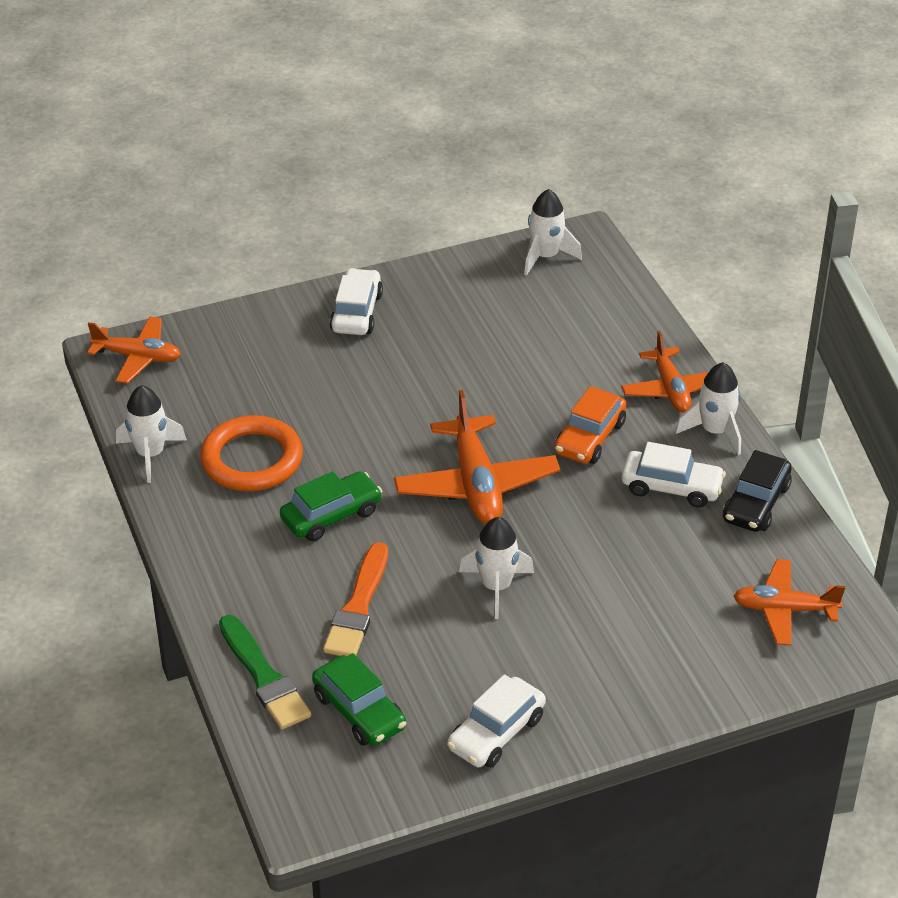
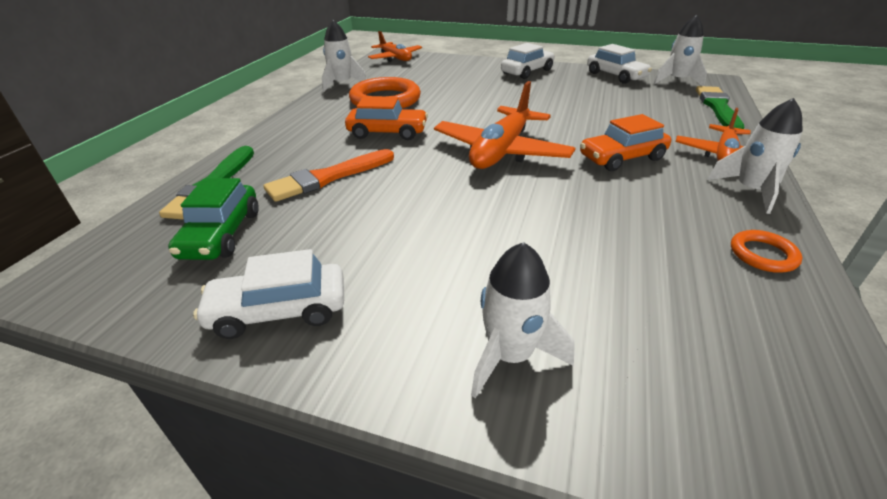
camera: 40 degrees right, 5 degrees down
green car [280,471,382,541] -> orange car [345,96,428,140]
white rocket [459,517,534,619] -> white rocket moved to [471,242,575,398]
white car [622,442,726,508] -> white car moved to [587,44,652,84]
black car [723,450,792,532] -> orange ring [731,230,802,273]
orange plane [734,559,845,646] -> none
none -> green brush [696,86,744,129]

